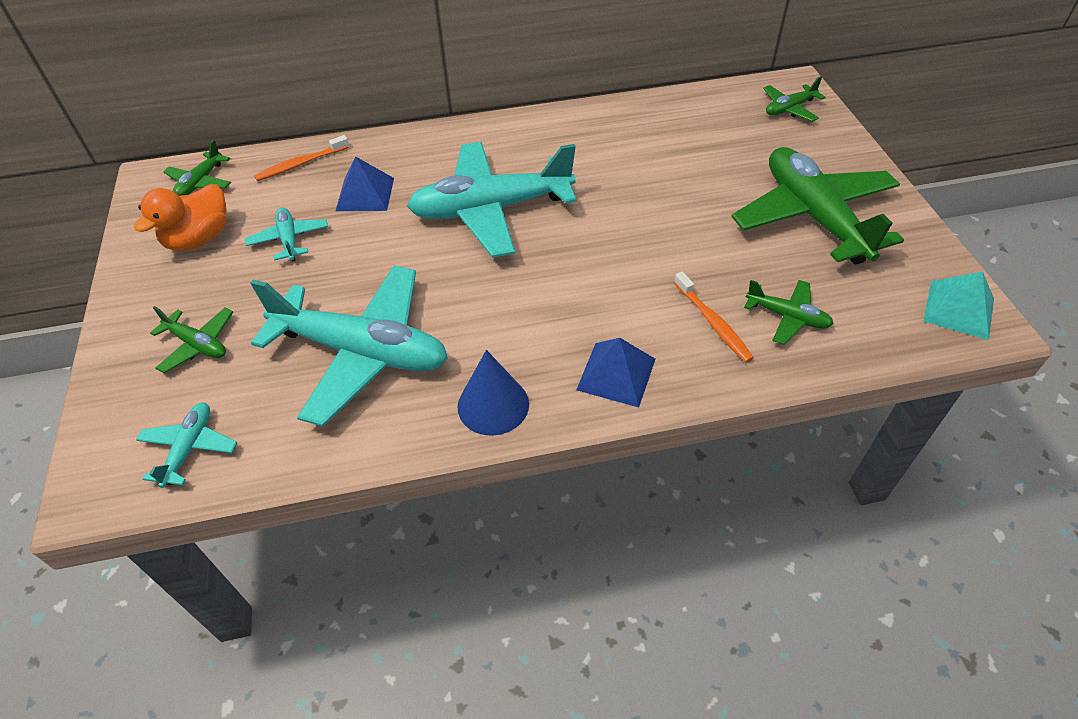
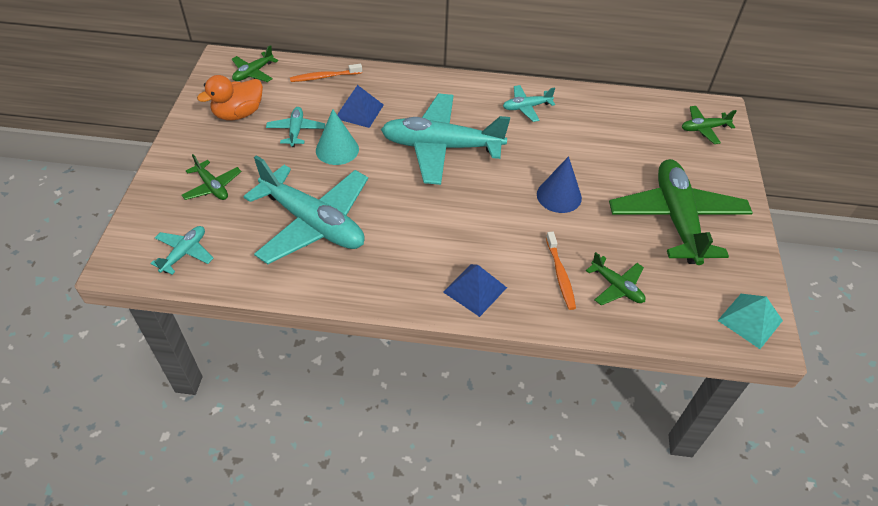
camera: 15 degrees right, 0 degrees up
blue cone [457,350,529,436] -> blue cone moved to [537,156,582,213]
none -> turquoise cone [316,109,359,165]
none -> turquoise plane [503,85,555,122]

